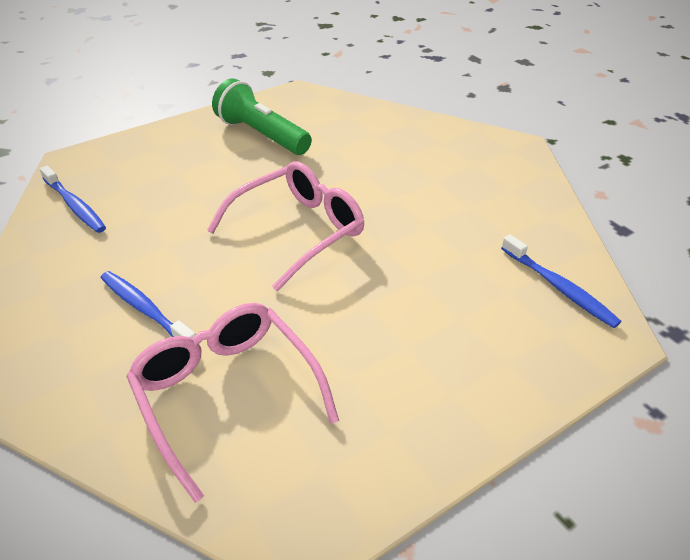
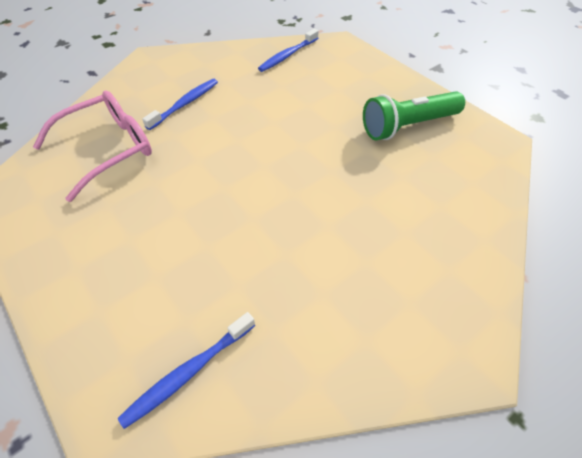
camera: 85 degrees right, 10 degrees up
pink glasses [207,161,364,291] -> none
green flashlight [212,78,312,155] -> green flashlight turned 150 degrees counterclockwise [363,91,465,140]

